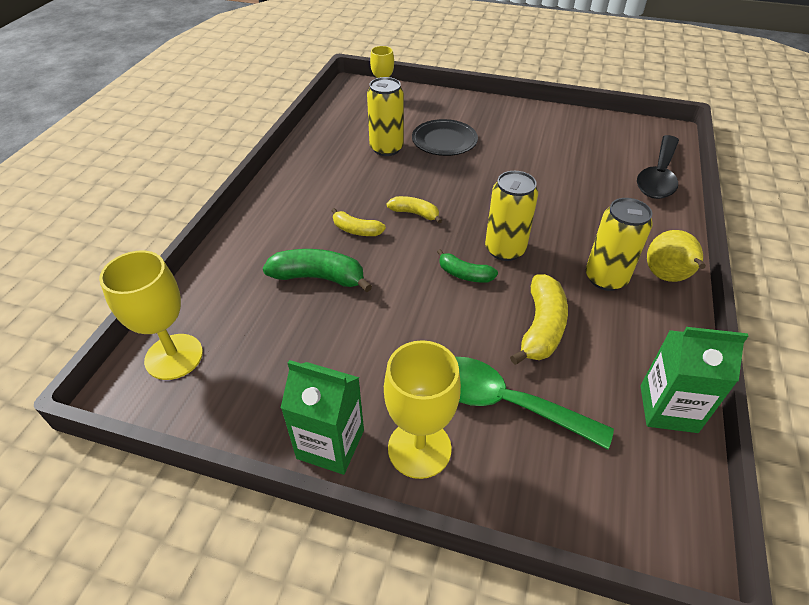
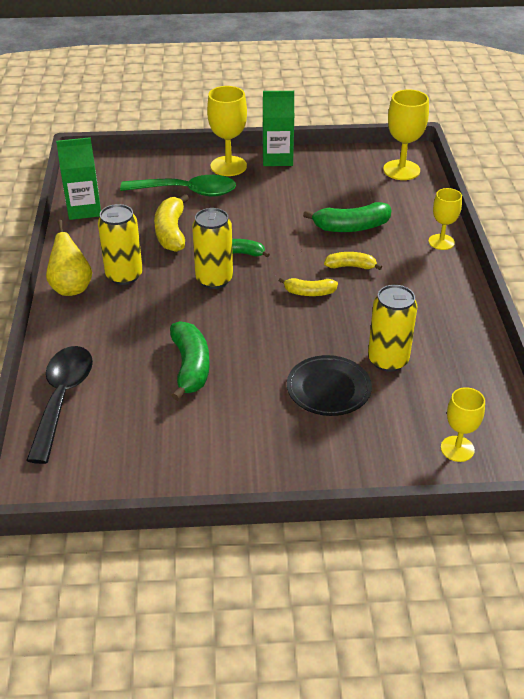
camera: 160 degrees right, 5 degrees down
none -> green banana [170,321,210,401]
none -> yellow goblet [428,188,462,250]

